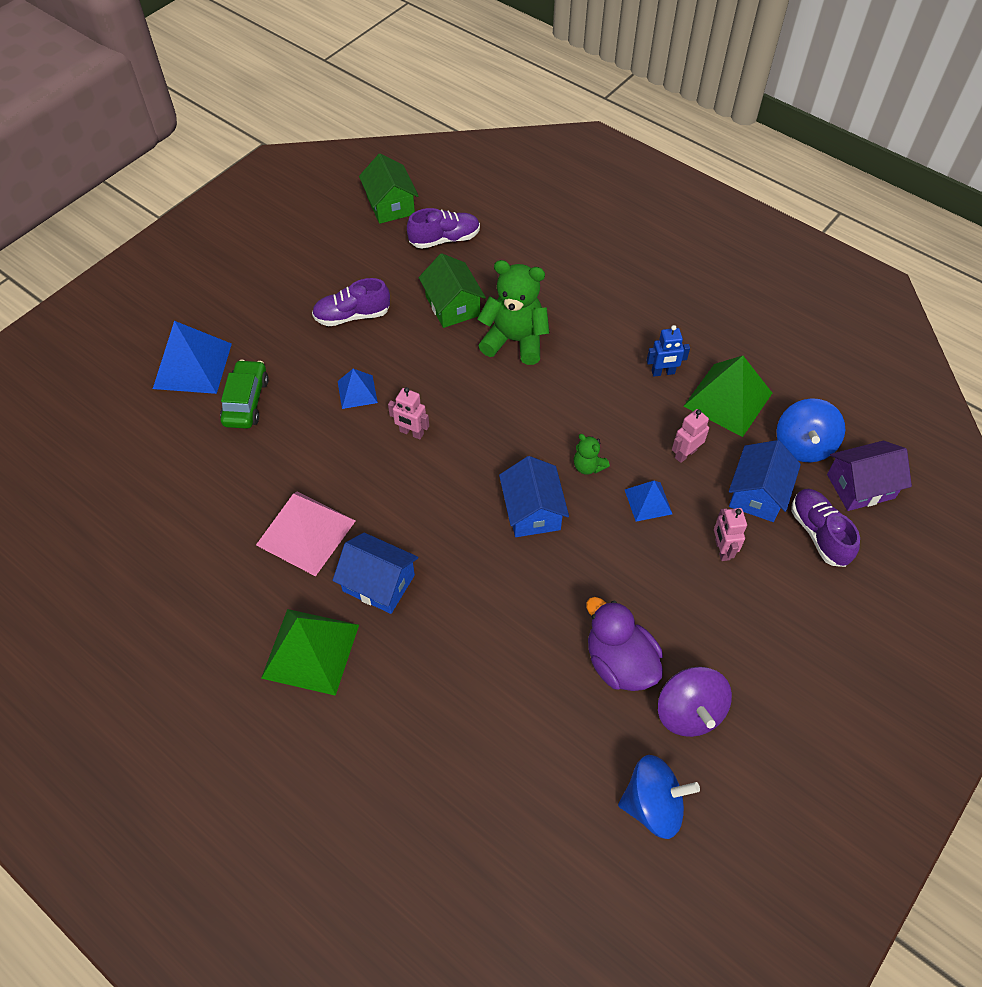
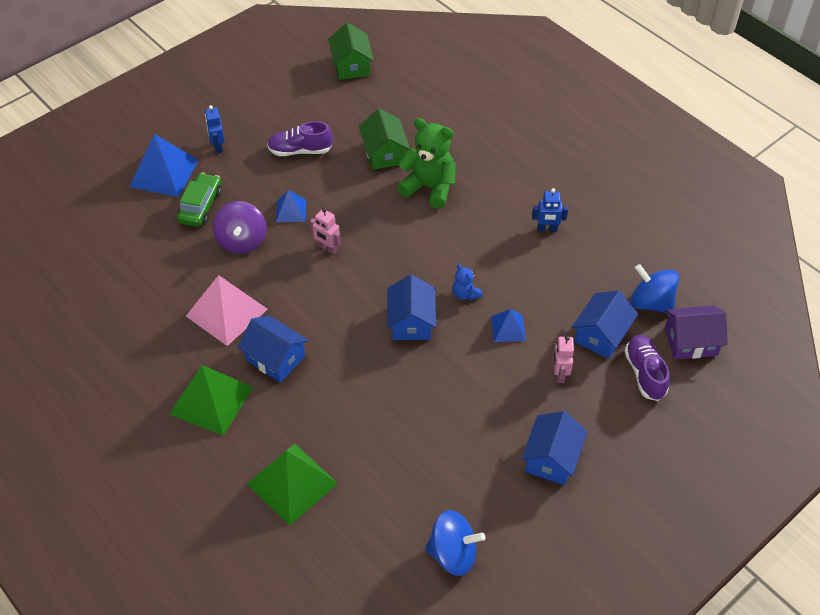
camera: 10 degrees right, 5 degrees down
purple shoe [407,208,480,249] -> none
green teddy bear [574,434,610,475] -> blue teddy bear [453,264,483,300]
purple duck [586,597,663,691] -> none
purple spinning top [658,667,732,737] -> purple spinning top moved to [213,201,267,254]
pink robot [672,409,709,463] -> none
green pyramid [683,356,772,437] -> green pyramid moved to [247,444,338,526]
blue spinning top [777,398,845,462] -> blue spinning top turned 105 degrees clockwise [631,264,679,313]
none -> blue robot [205,105,225,153]
none -> blue house [521,411,587,485]

